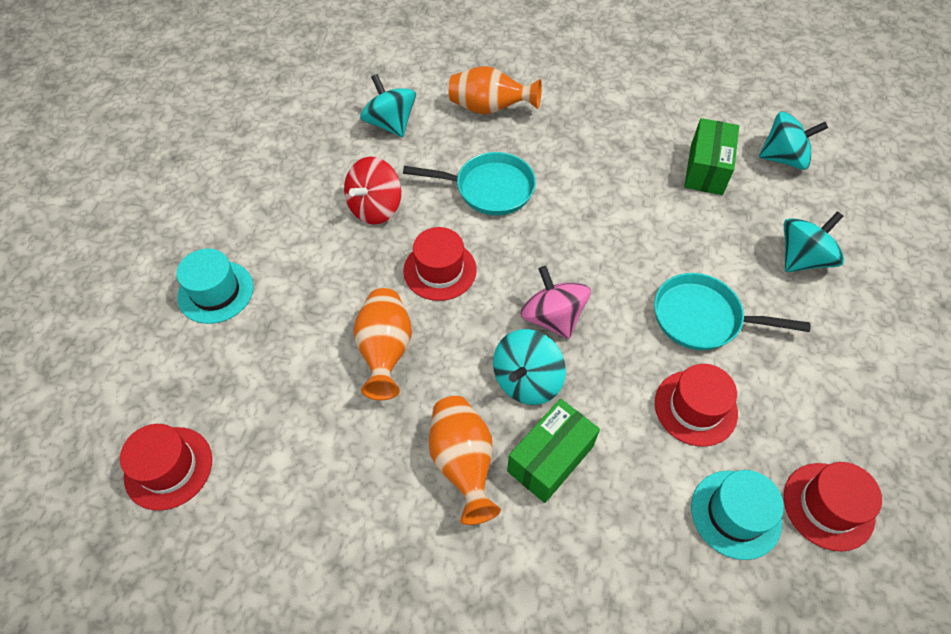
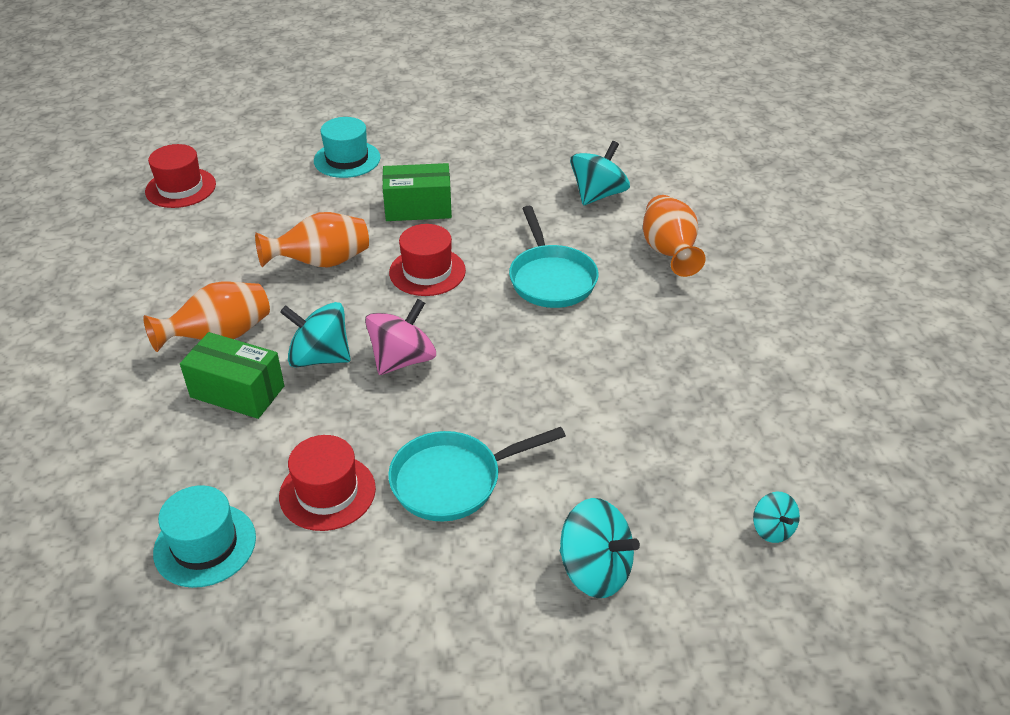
camera: 70 degrees right, 15 degrees down
red spinning top [344,157,401,224] -> none
turquoise pan [654,273,811,350] -> turquoise pan turned 105 degrees counterclockwise [388,427,566,521]
green box [684,118,739,195] -> green box moved to [382,163,452,221]
turquoise spinning top [759,112,828,170] -> turquoise spinning top [753,492,800,543], size x0.55
red hat [784,462,882,551] -> none

